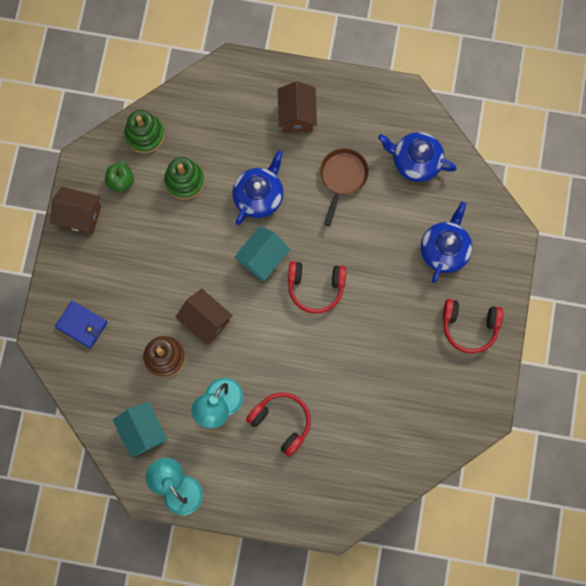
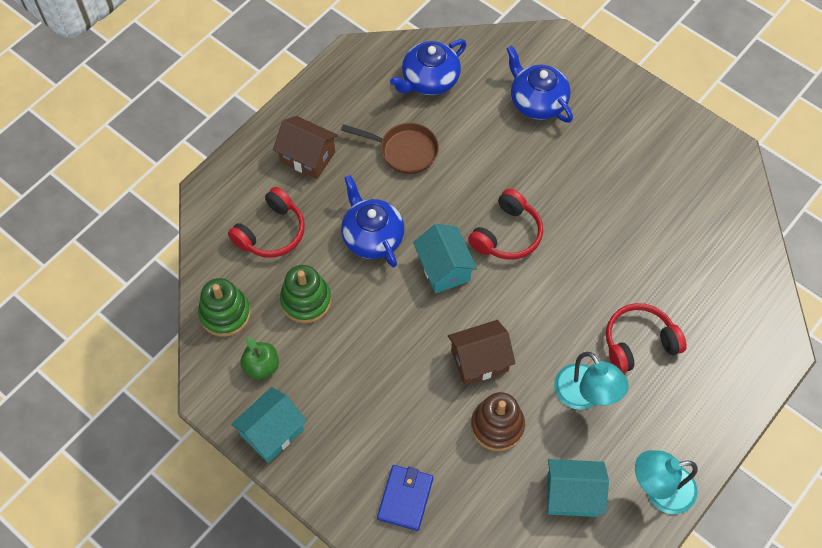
camera: 60 degrees left, 15 degrees down
brown house [50,187,101,234] -> turquoise house [231,387,307,463]
blue wallet [55,300,108,349] -> blue wallet turned 45 degrees counterclockwise [377,465,433,531]
brown pan [320,148,369,226] -> brown pan turned 150 degrees clockwise [341,123,439,174]
red headphones [443,299,503,353] -> red headphones moved to [228,187,305,258]

